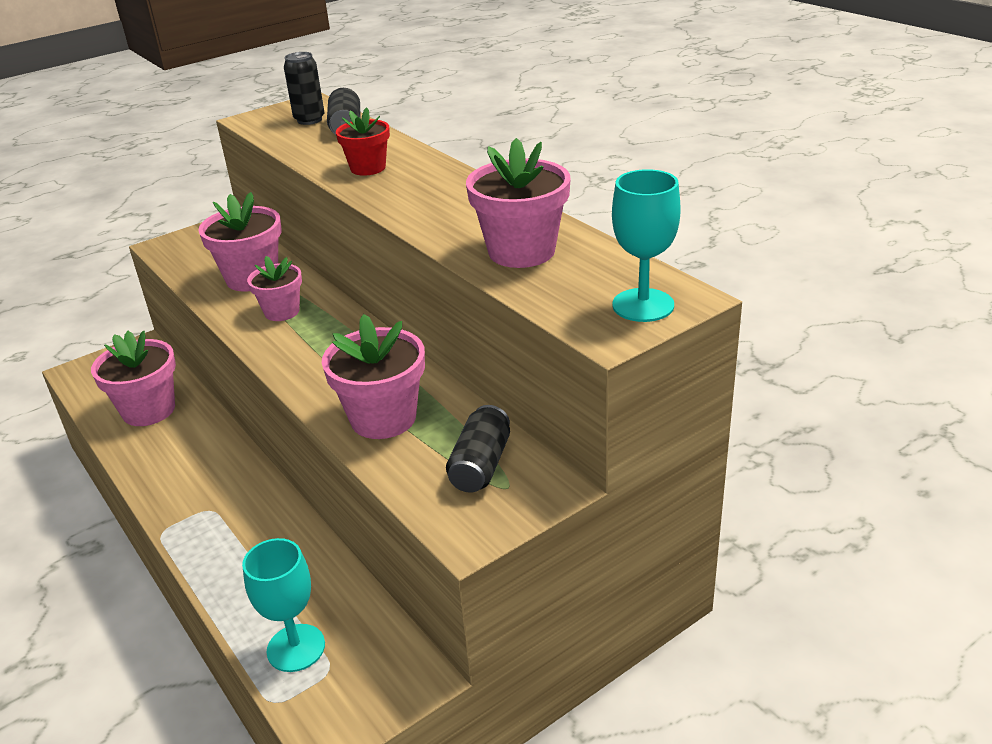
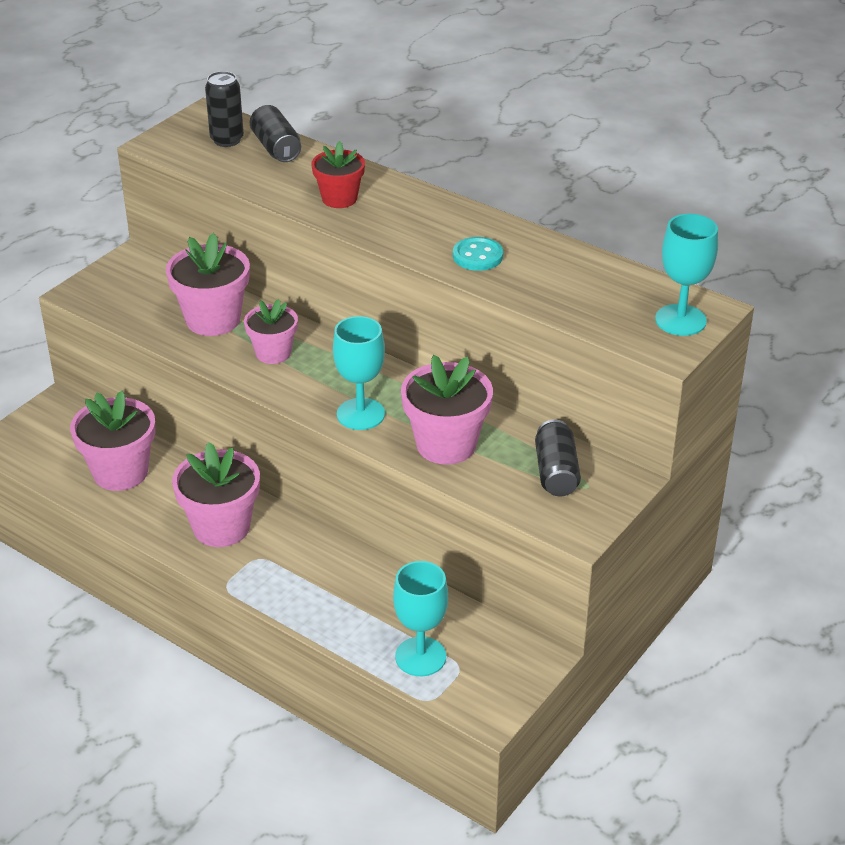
camera: 20 degrees left, 5 degrees up
pink flower pot [466,138,571,268] -> pink flower pot moved to [172,442,260,547]
none -> turquoise goblet [333,316,385,430]
none -> turquoise button [453,237,503,271]

